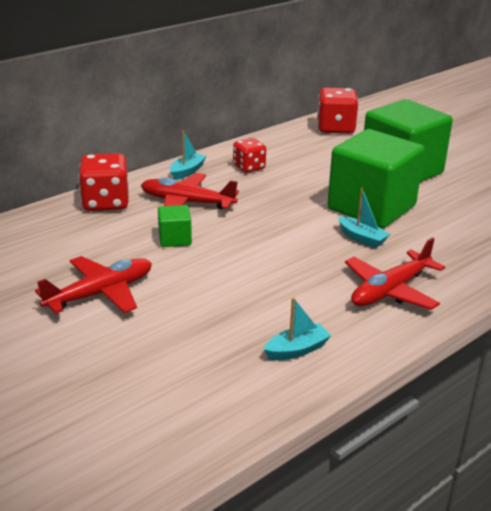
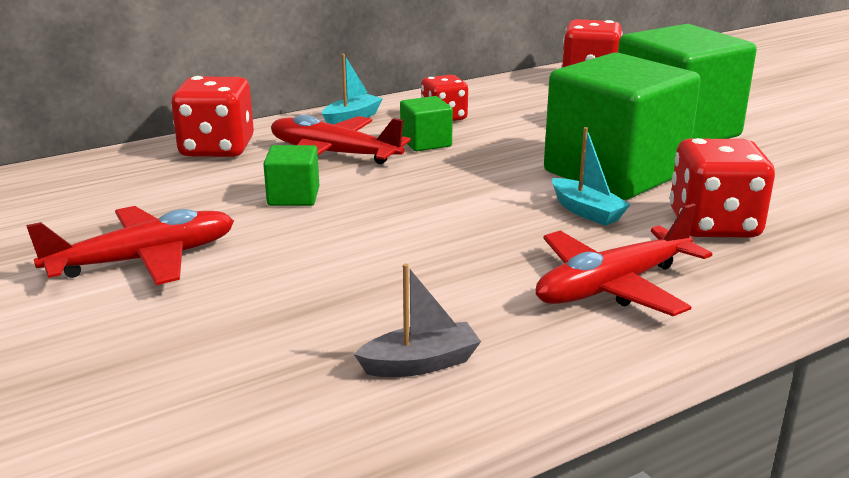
camera: 10 degrees right, 5 degrees down
turquoise boat [264,297,331,360] -> grey boat [354,264,481,377]
none -> green cube [400,96,453,151]
none -> red dice [670,138,775,237]

